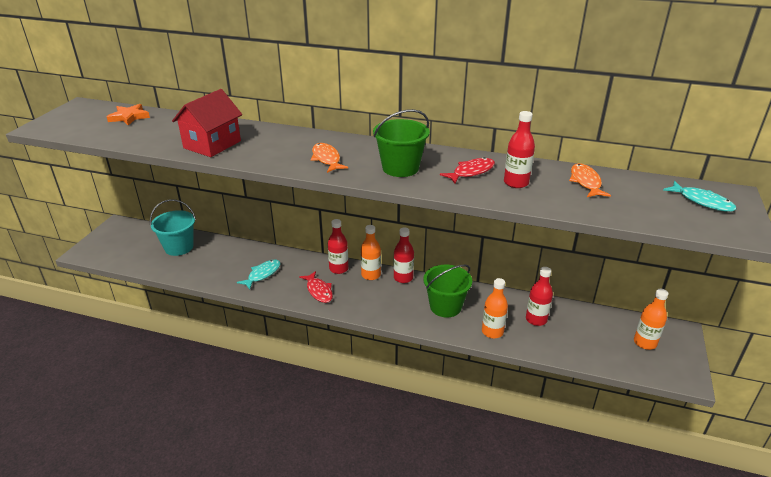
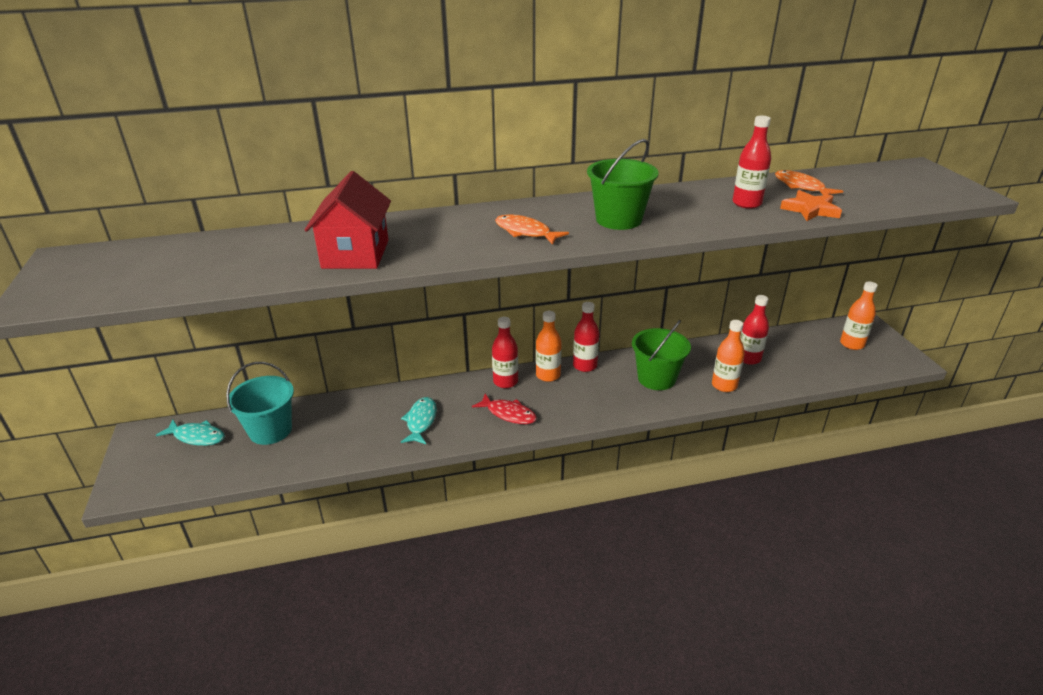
camera: 30 degrees left, 0 degrees up
orange star [106,104,150,126] -> orange star moved to [780,190,842,221]
red fish [440,157,495,184] -> none
turquoise fish [663,181,736,212] -> turquoise fish moved to [156,419,225,446]

